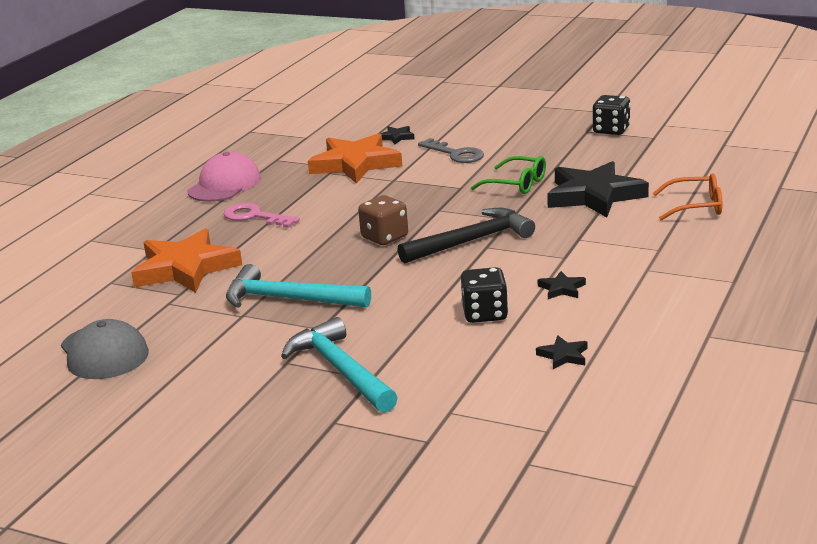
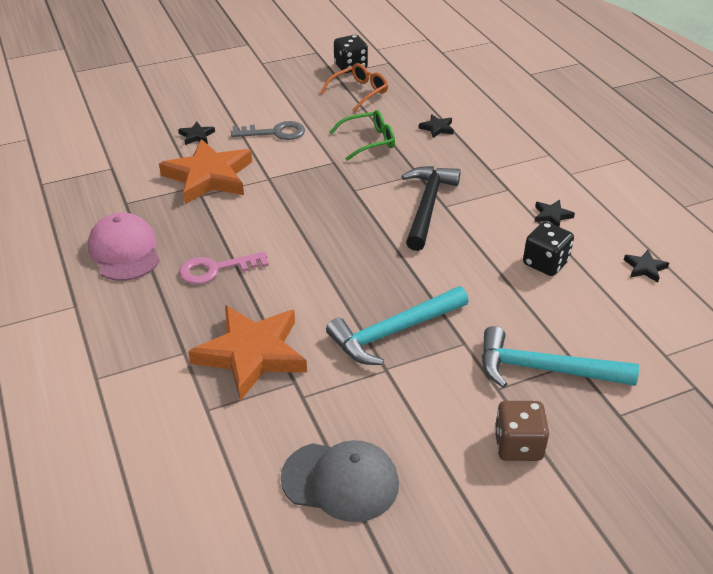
camera: 50 degrees left, 15 degrees up
brown dice [358,195,408,245] -> brown dice moved to [494,401,549,461]
black star [547,161,649,218] -> black star [419,114,454,138], size x0.41
orange glasses [653,173,722,221] -> orange glasses moved to [320,63,388,112]

